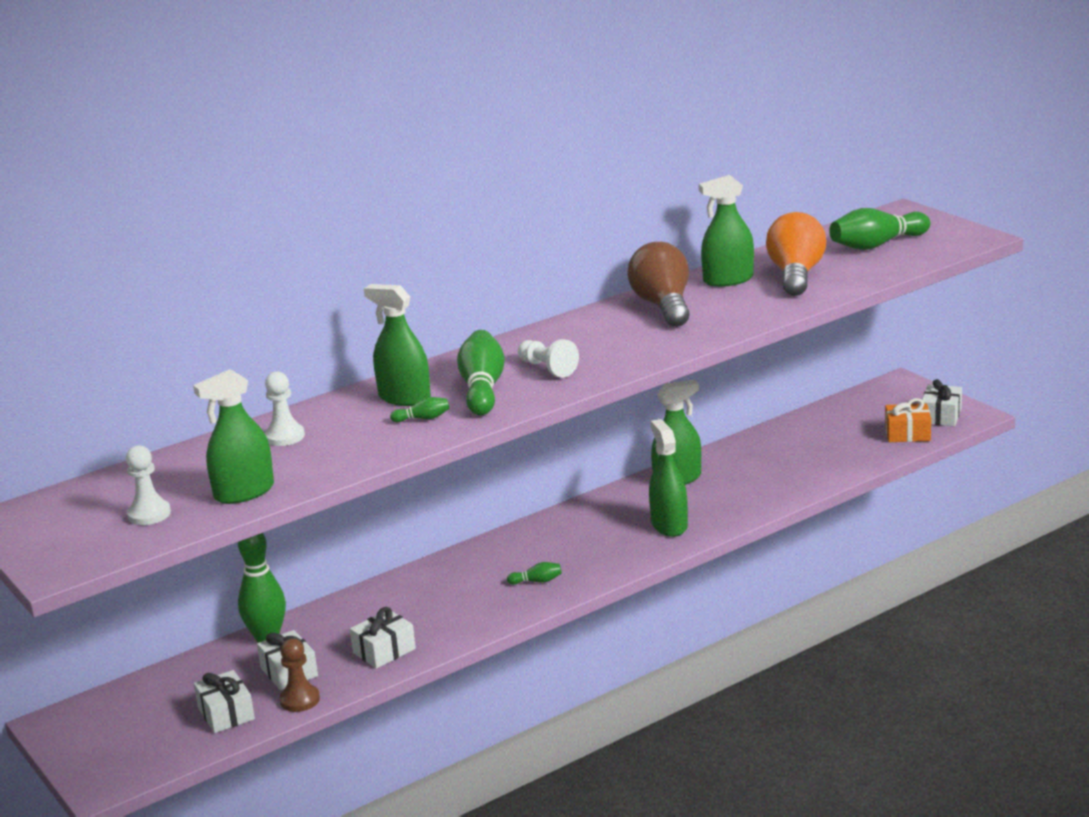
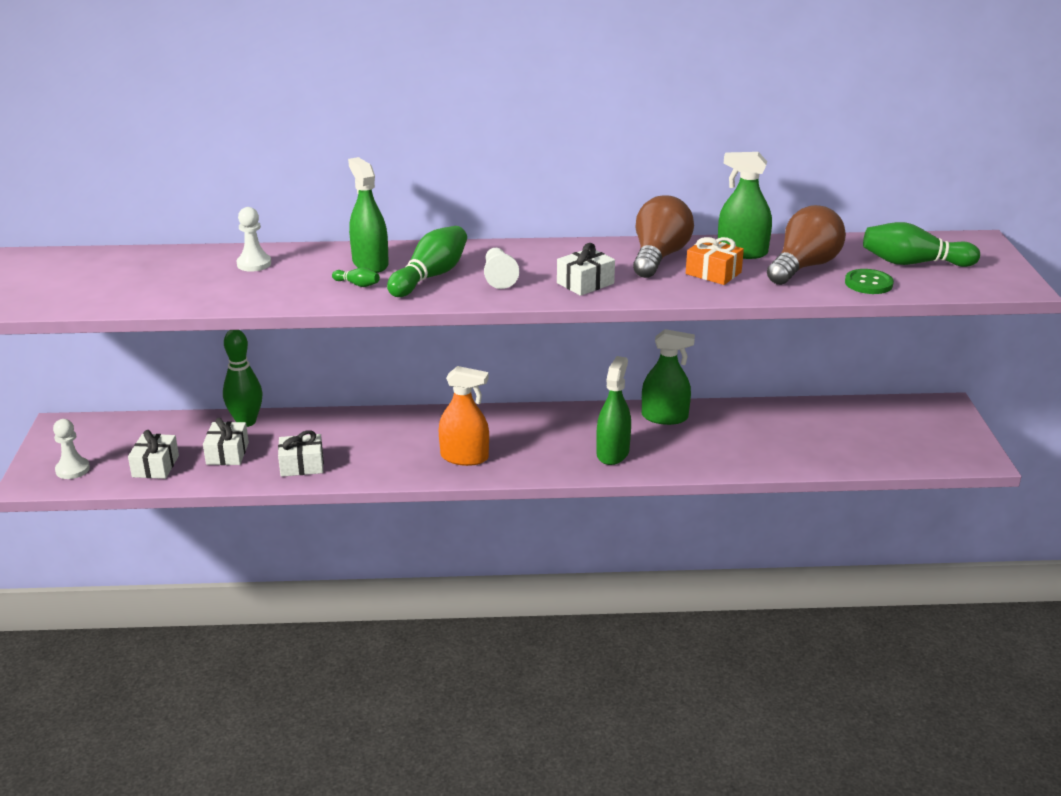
camera: 30 degrees right, 5 degrees up
white pawn [126,445,171,525] -> white pawn moved to [53,419,90,479]
green spray bottle [193,369,274,504] -> none
brown pawn [279,638,320,712] -> none
green bowling pin [507,562,562,585] -> orange spray bottle [439,366,489,466]
orange light bulb [766,212,826,296] -> brown light bulb [767,205,846,285]
orange gift [885,398,931,442] -> orange gift moved to [686,237,744,285]
white gift [922,379,962,427] -> white gift moved to [557,243,615,296]
none -> green button [845,269,894,294]

